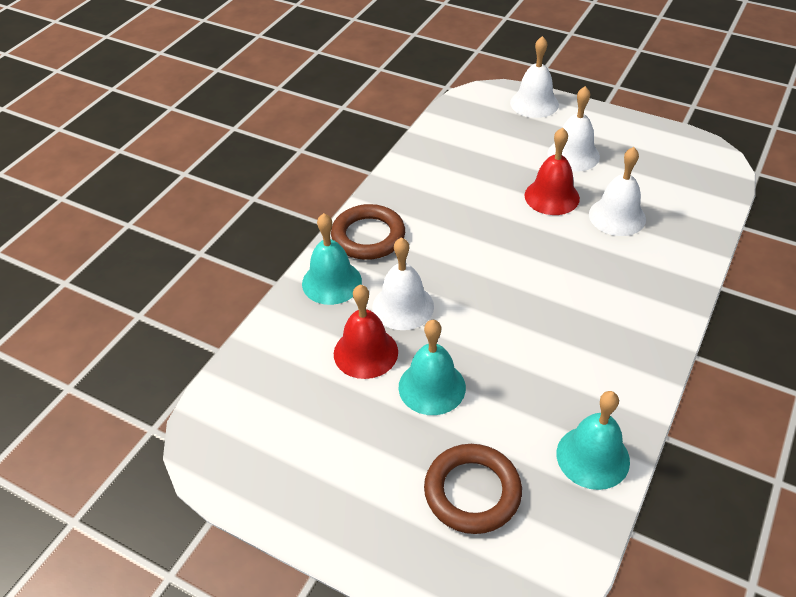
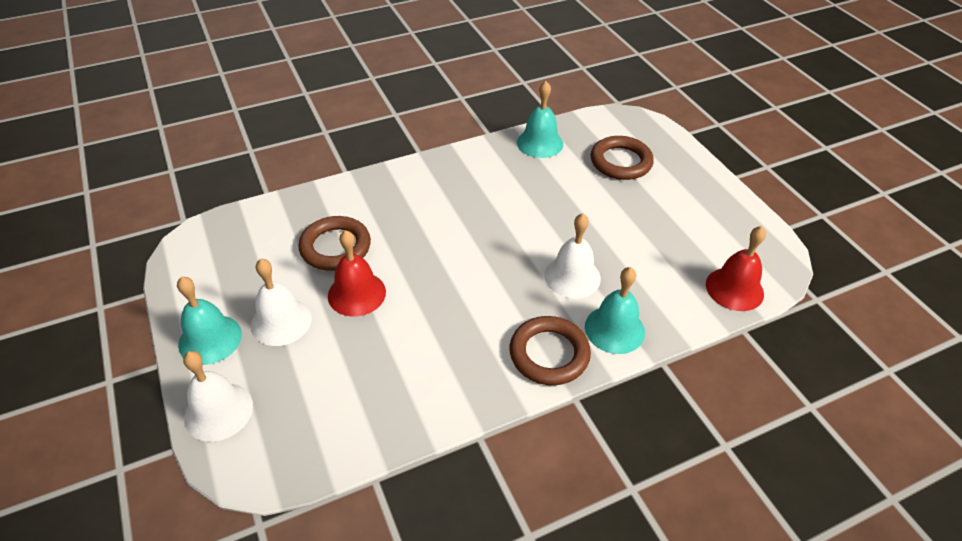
camera: 145 degrees left, 0 degrees up
red bell [334,285,398,379] -> red bell moved to [706,226,766,311]
turquoise bell [399,320,466,415] -> turquoise bell moved to [177,277,242,365]
white bell [589,147,646,236] -> brown ring [298,216,371,271]

